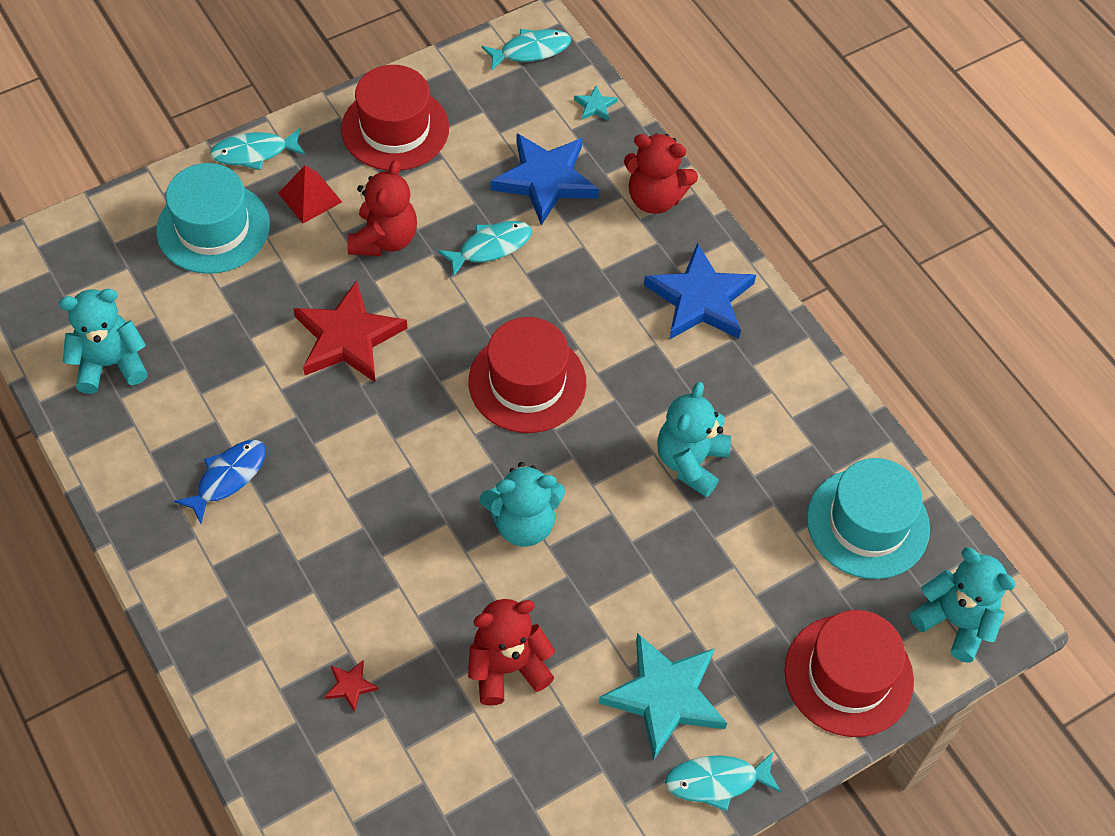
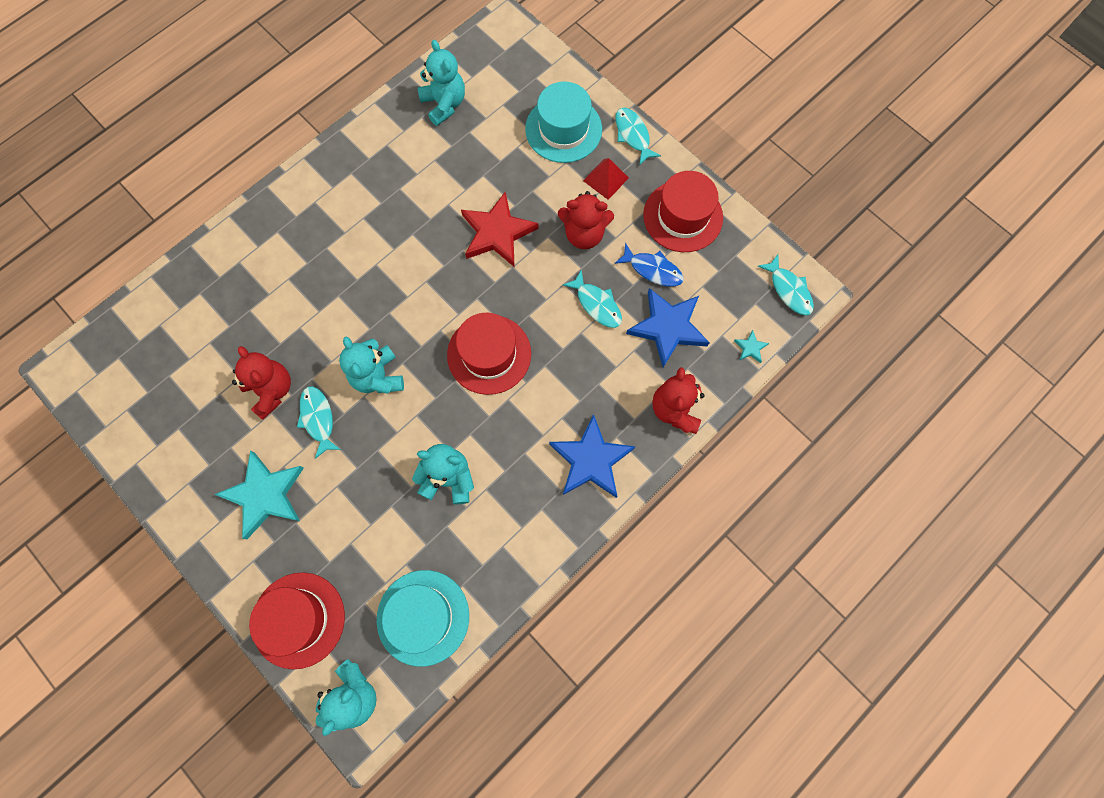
camera: 80 degrees right, 15 degrees up
blue fish [174,440,266,523] -> blue fish moved to [614,243,684,286]
red star [325,660,378,713] -> none
turquoise fish [665,752,781,811] -> turquoise fish moved to [297,386,341,459]

